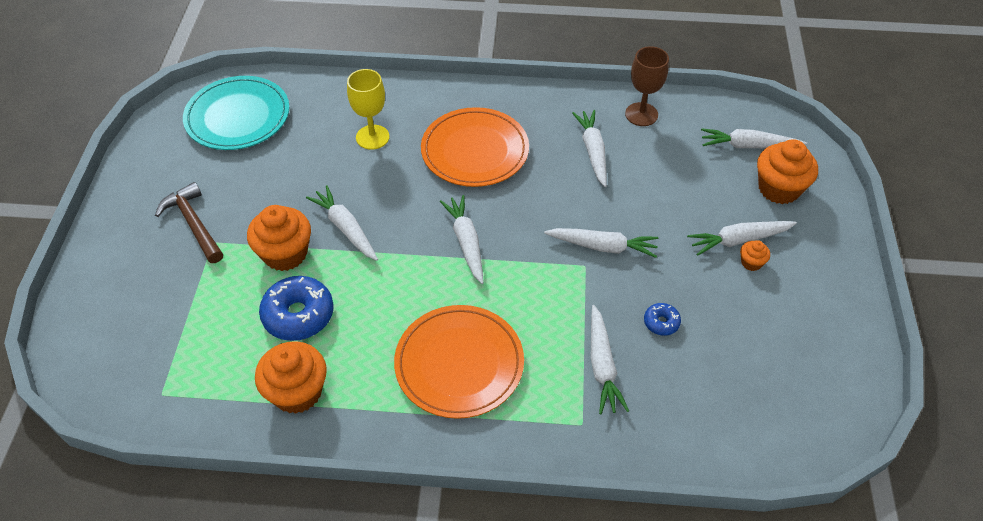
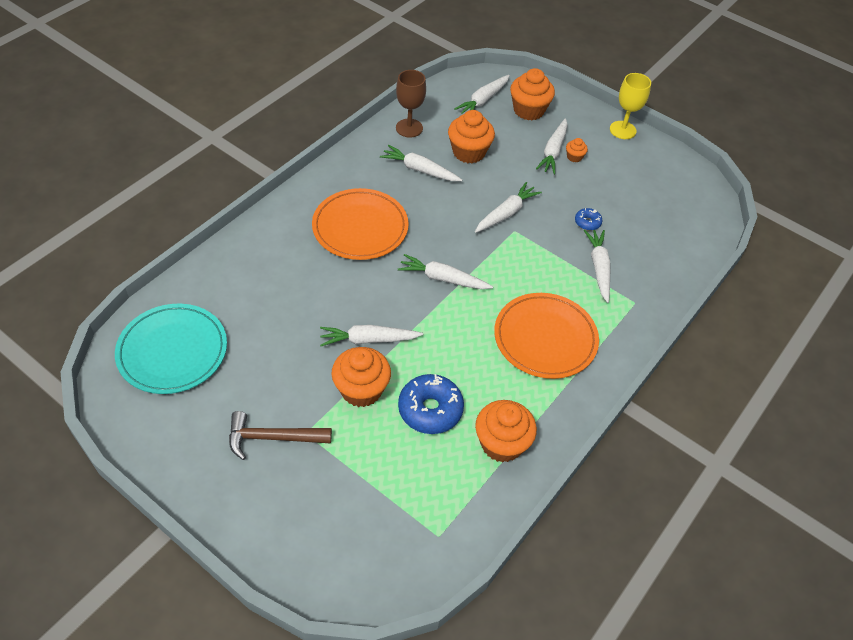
camera: 60 degrees left, 0 degrees up
yellow goblet [347,69,389,150] -> yellow goblet moved to [610,73,651,139]
white carrot [591,305,629,414] -> white carrot turned 120 degrees counterclockwise [584,230,611,303]
none -> orange cupcake [448,110,495,163]

